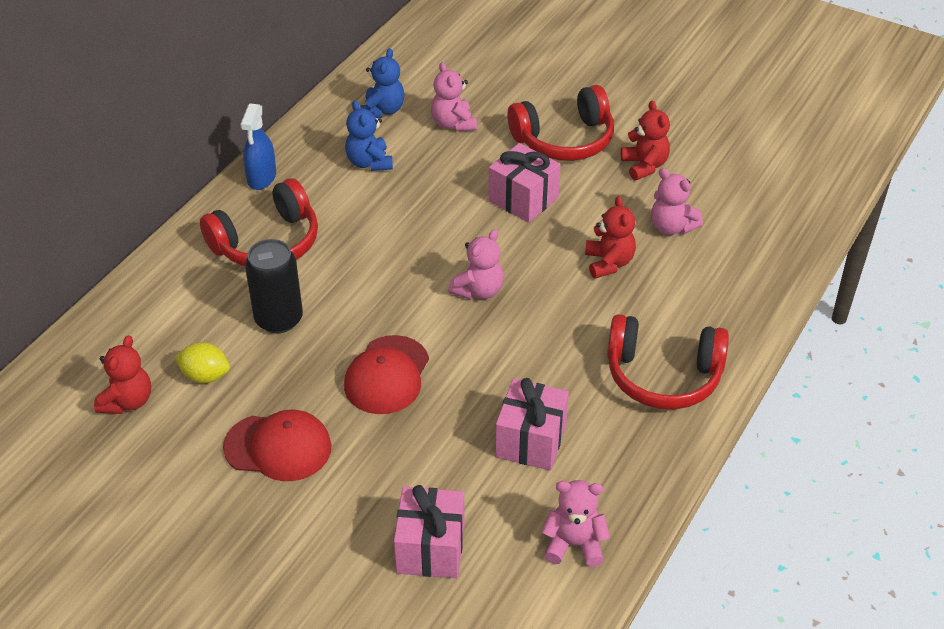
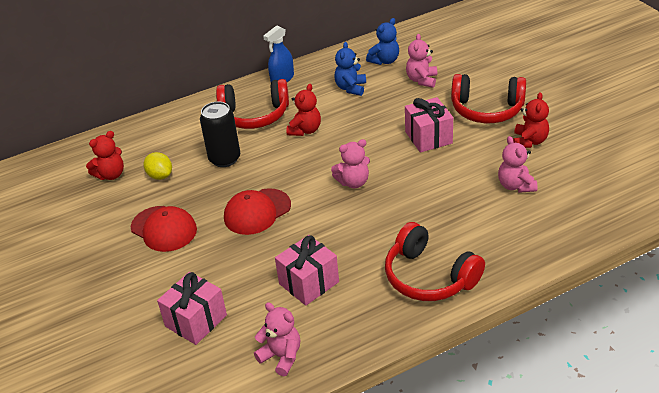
camera: 35 degrees right, 5 degrees down
red teddy bear [585,196,636,279] -> red teddy bear moved to [286,84,321,136]

